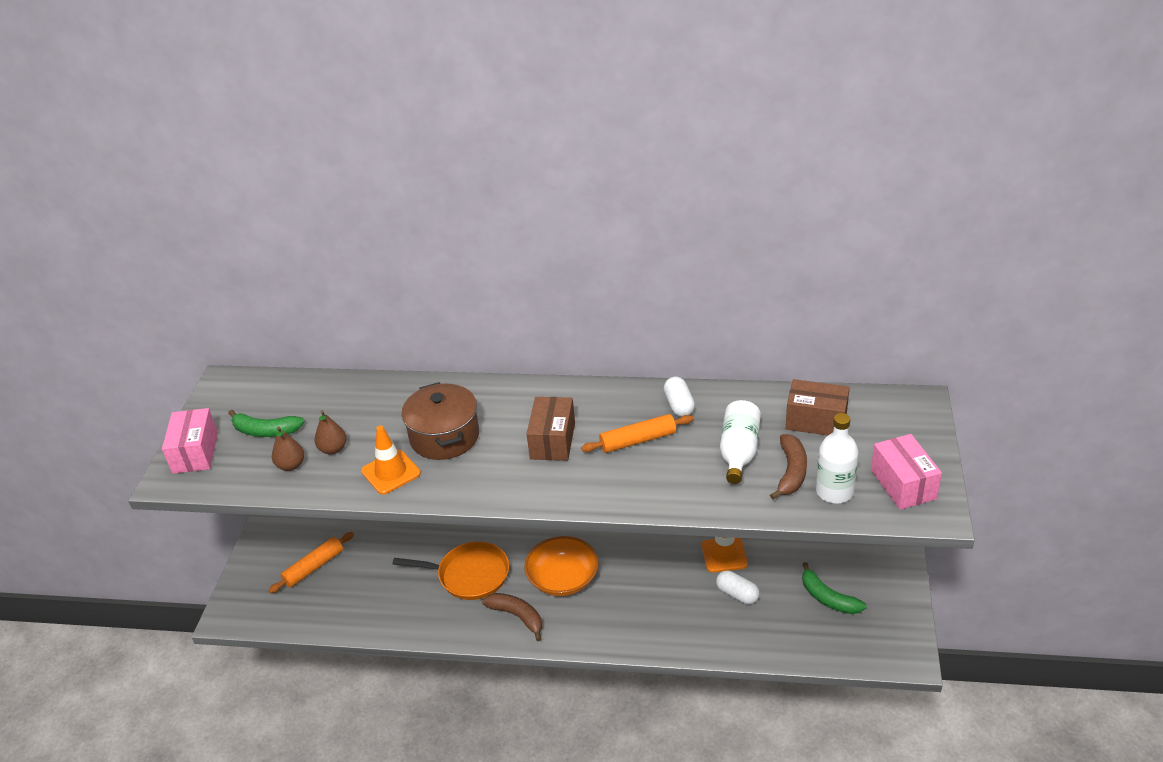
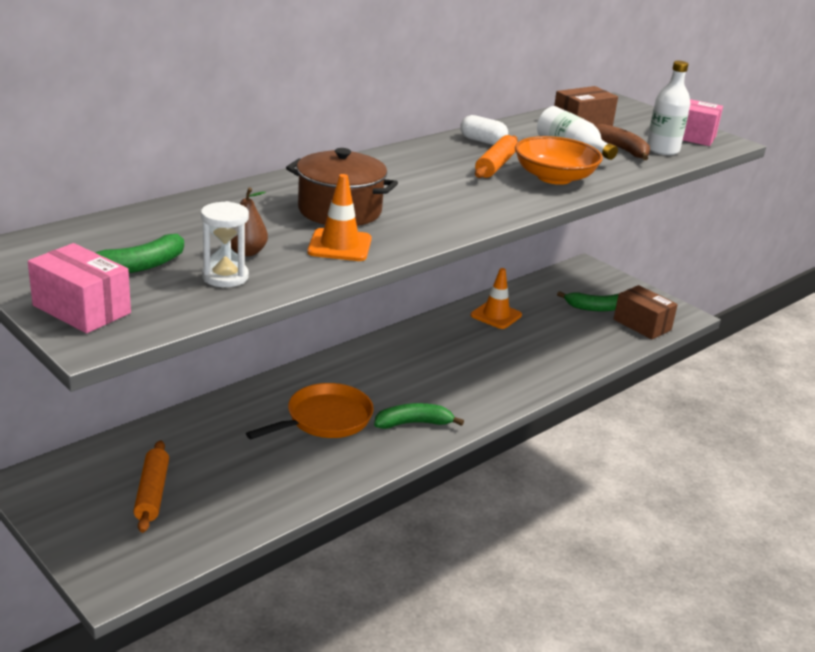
camera: 55 degrees left, 10 degrees down
brown pear [272,426,304,471] -> white hourglass [201,201,249,287]
brown banana [482,593,542,641] -> green banana [374,403,464,429]
orange bowl [524,536,599,596] -> orange bowl moved to [515,136,603,185]
brown box [527,397,575,461] -> brown box moved to [614,285,678,339]
white capsule [716,570,760,604] -> none

